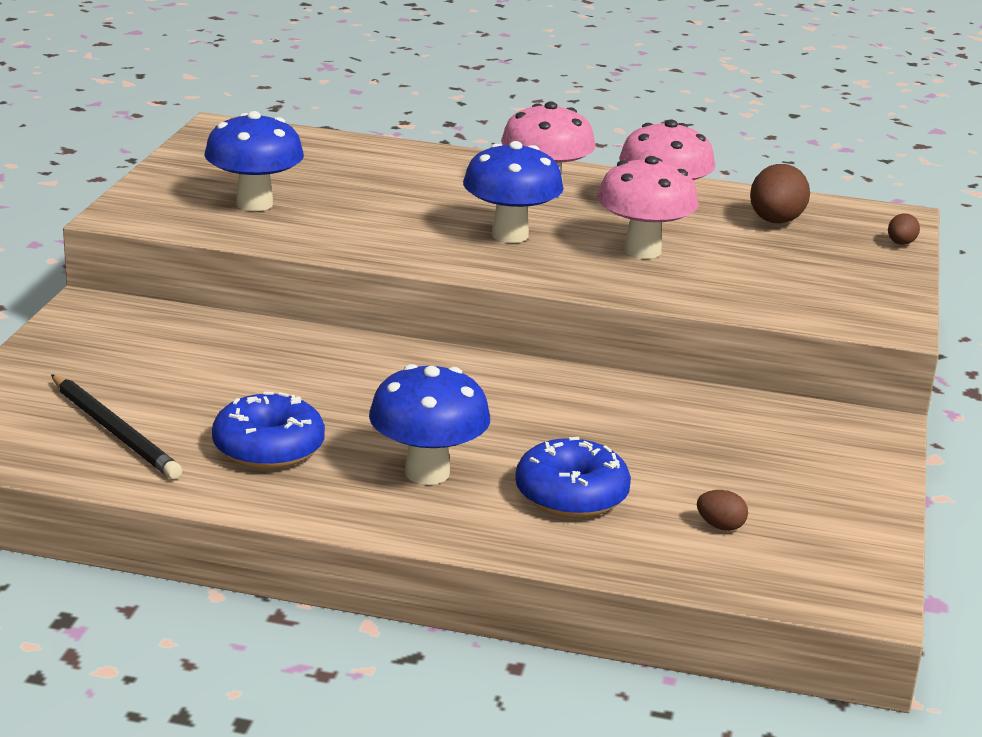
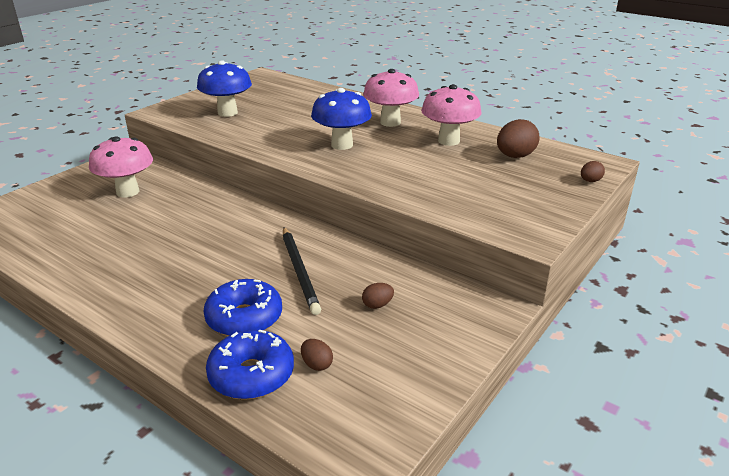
camera: 25 degrees right, 5 degrees up
black pencil [51,374,182,479] -> black pencil moved to [283,227,321,315]
blue donut [212,392,325,469] -> blue donut moved to [206,329,294,400]
blue mushroom [369,364,490,485] -> none
pink mushroom [597,156,699,258] -> pink mushroom moved to [89,136,153,197]
none -> brown egg [362,283,394,309]

